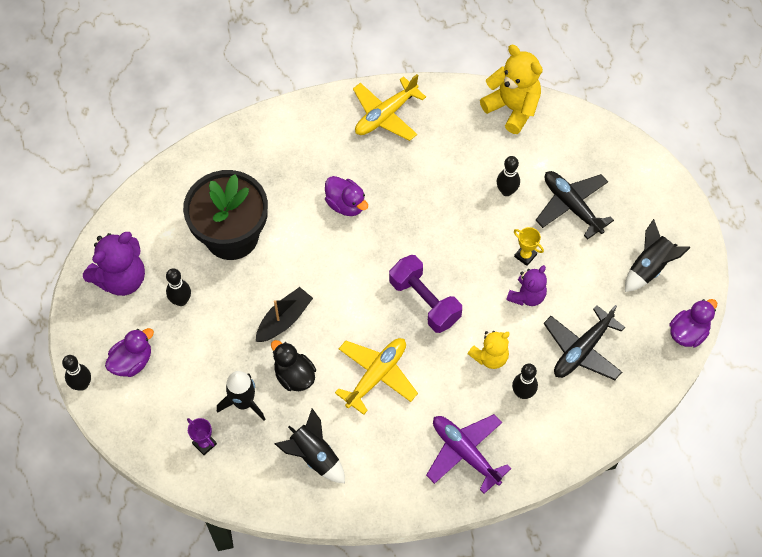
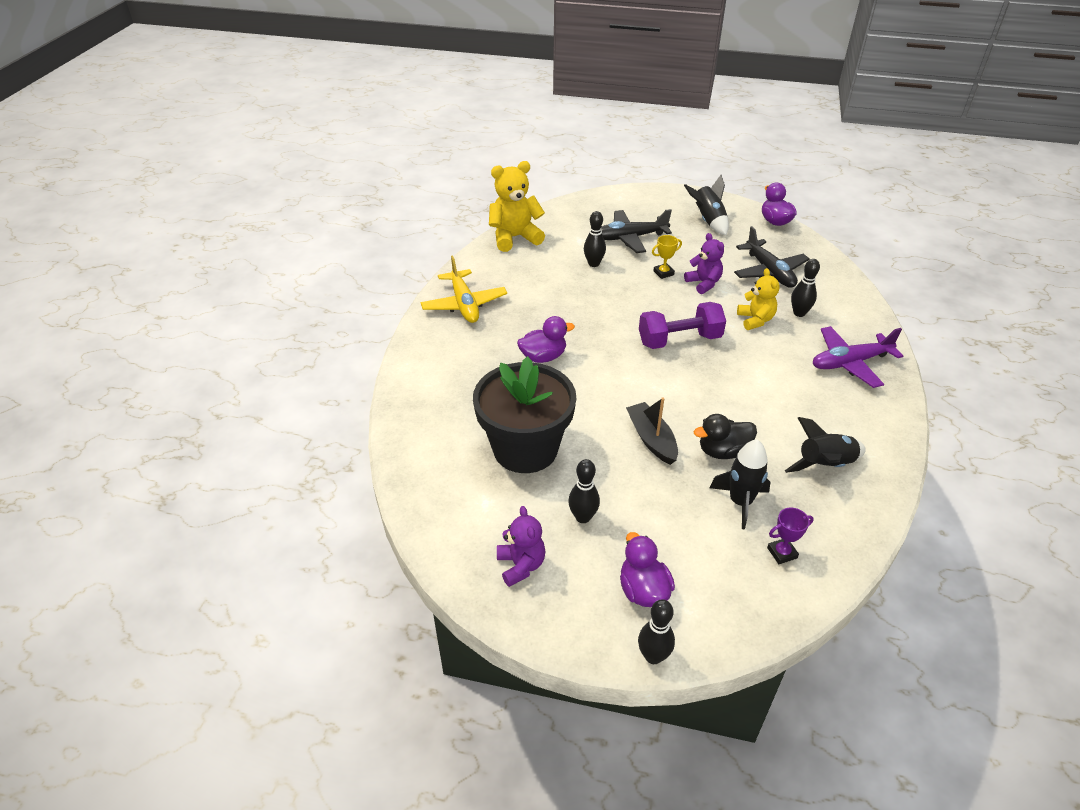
camera: 65 degrees left, 20 degrees down
purple teddy bear [83,232,145,296] -> purple teddy bear [497,506,546,587], size x0.62
yellow plane [335,338,418,415] -> none

